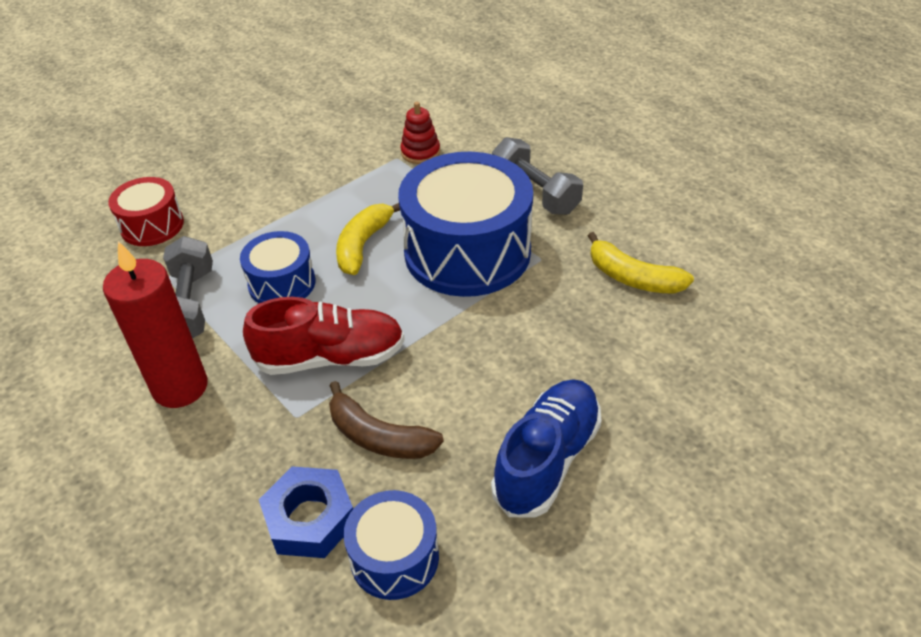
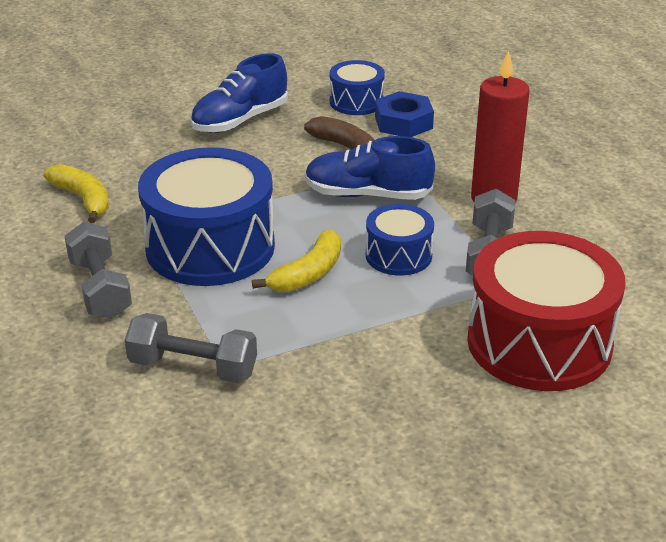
camera: 165 degrees left, 10 degrees down
red drum [108,177,184,246] -> red drum [467,231,626,391], size x1.95
red shoe [243,297,405,375] -> blue shoe [305,136,435,200]
red stacking toy [400,102,440,164] -> grey dumbbell [125,313,257,383]

